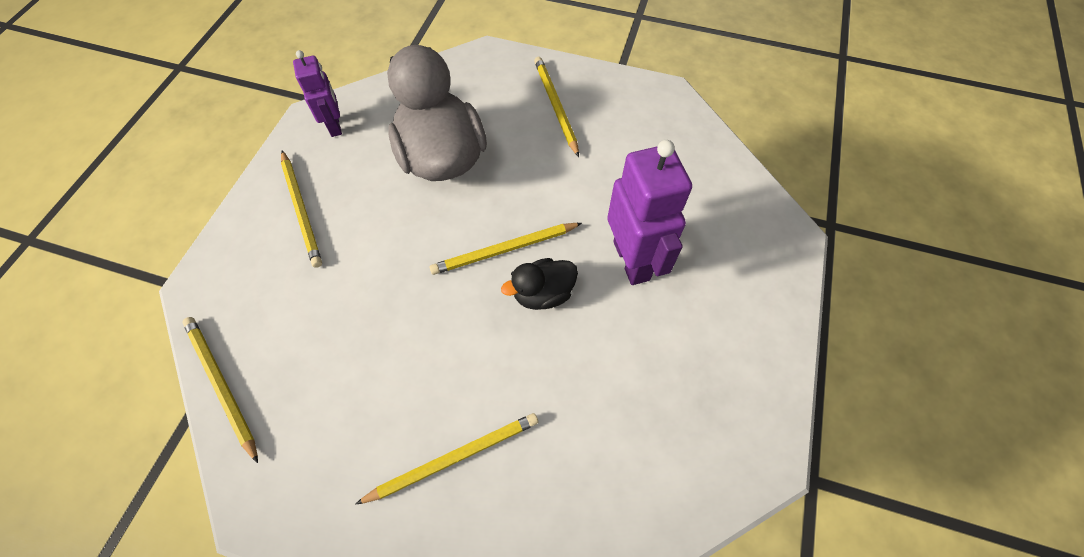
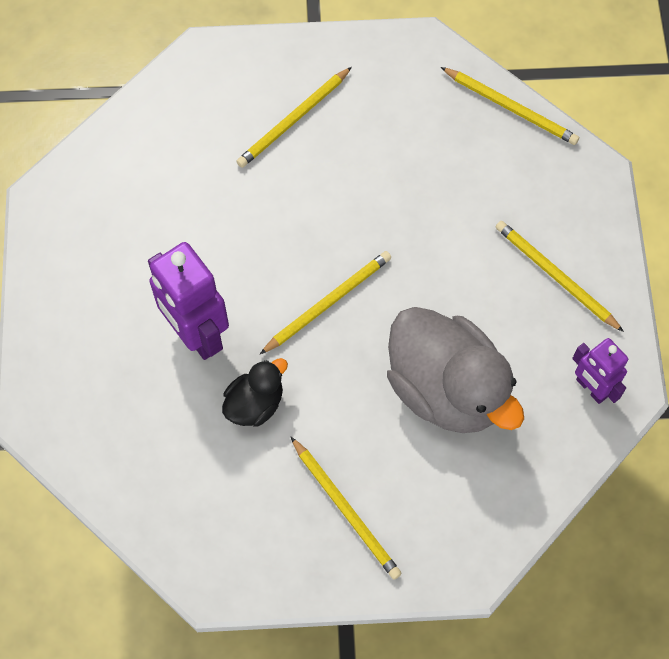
camera: 160 degrees right, 5 degrees up
black duck [501,258,578,310] -> black duck moved to [222,358,288,427]

